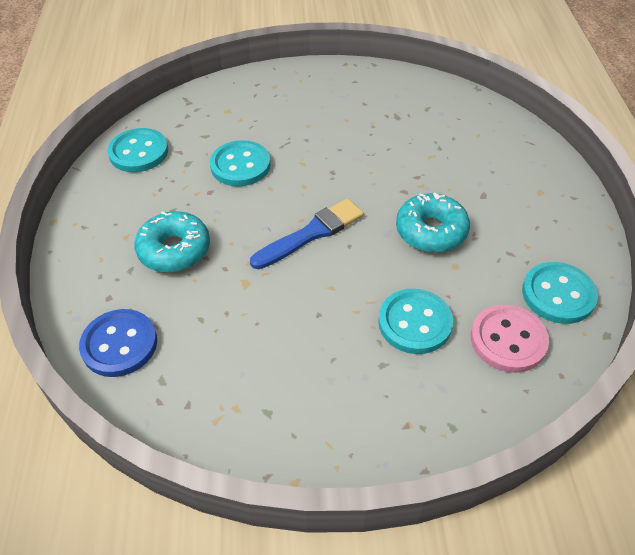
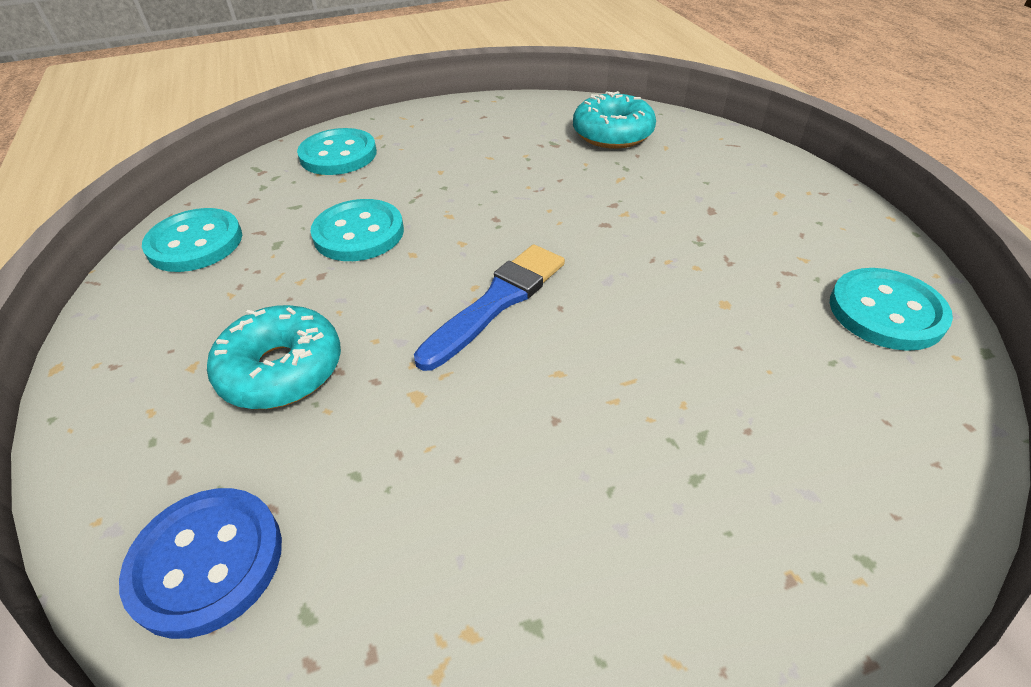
camera: 15 degrees left, 5 degrees down
turquoise button [378,289,453,354] -> turquoise button moved to [297,128,377,175]
turquoise donut [396,193,470,253] -> turquoise donut moved to [573,91,656,149]
pink button [471,305,549,373] -> none

